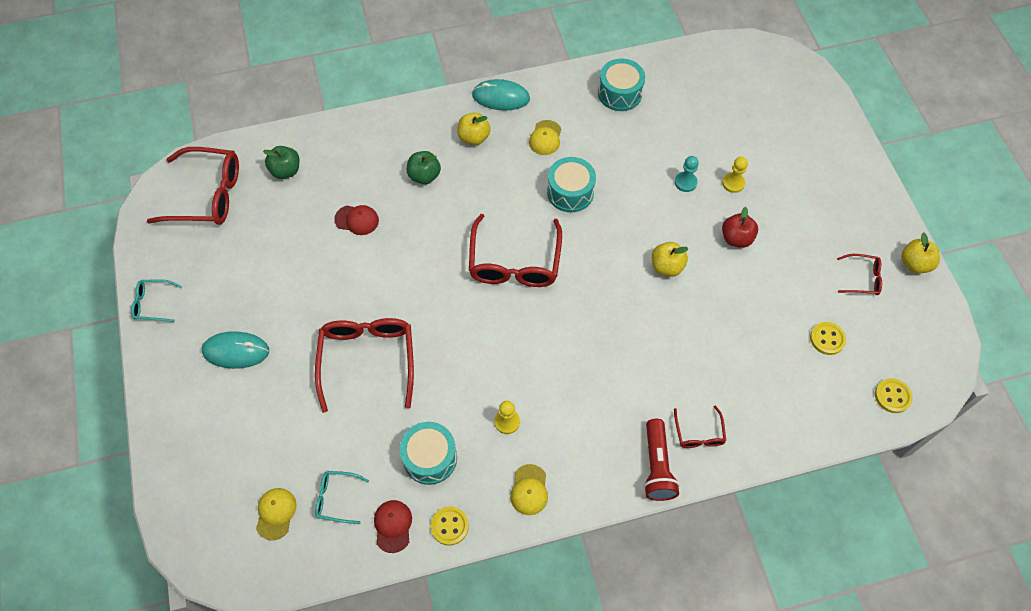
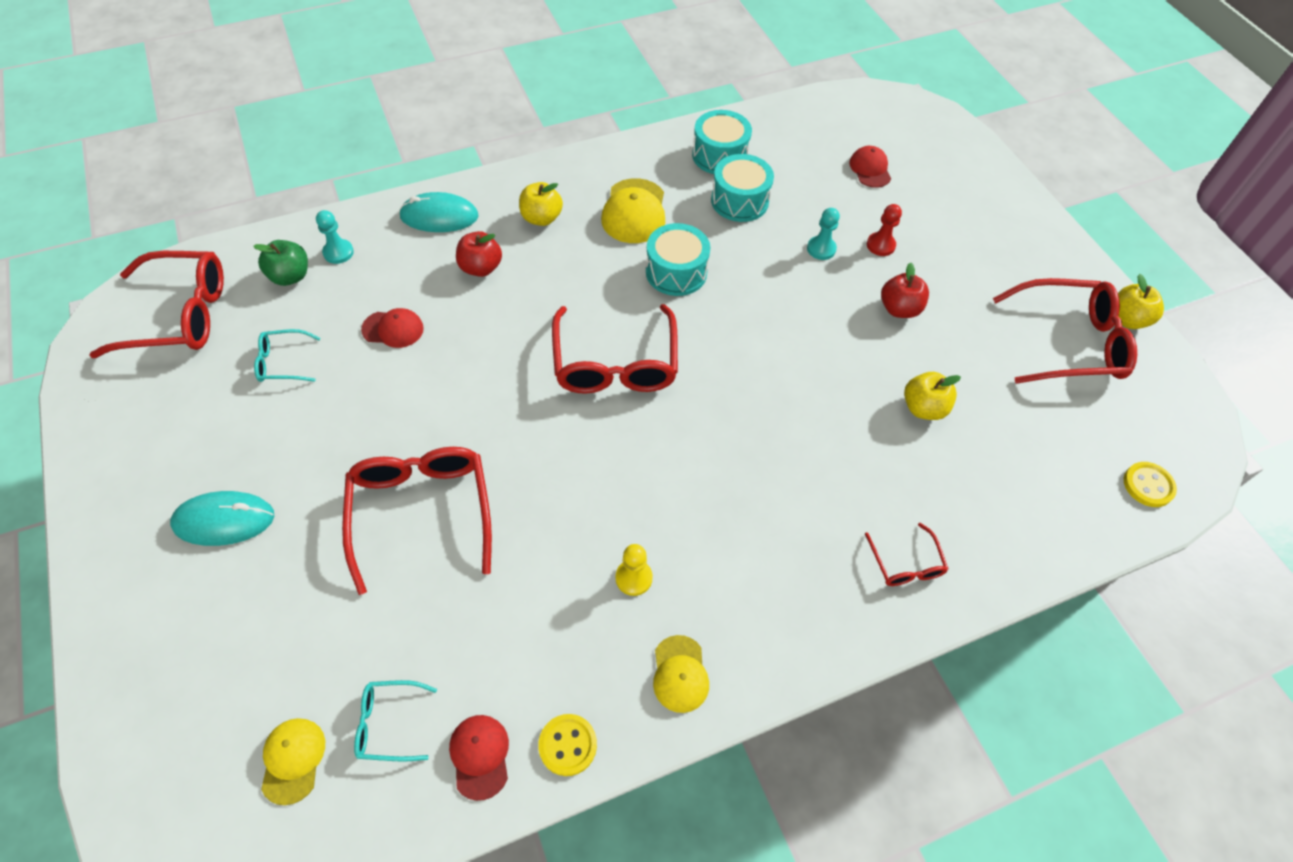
camera: 10 degrees left, 5 degrees down
turquoise glasses [131,279,182,322] -> turquoise glasses moved to [254,329,320,382]
turquoise drum [399,422,457,485] -> turquoise drum moved to [711,154,774,222]
green apple [407,151,441,184] -> red apple [456,231,502,277]
turquoise mouse [472,79,530,111] -> turquoise mouse moved to [399,192,479,232]
yellow cap [529,120,561,155] -> yellow cap [601,178,665,243], size x1.60
red flashlight [644,419,680,501] -> none
yellow apple [652,242,689,277] -> yellow apple moved to [904,372,961,420]
yellow pawn [722,157,748,193] -> red pawn [867,204,902,256]
yellow button [810,322,846,355] -> none
red glasses [837,254,882,295] -> red glasses [993,278,1137,384], size x2.05
none -> turquoise pawn [316,210,354,264]
none -> red cap [849,146,891,188]

